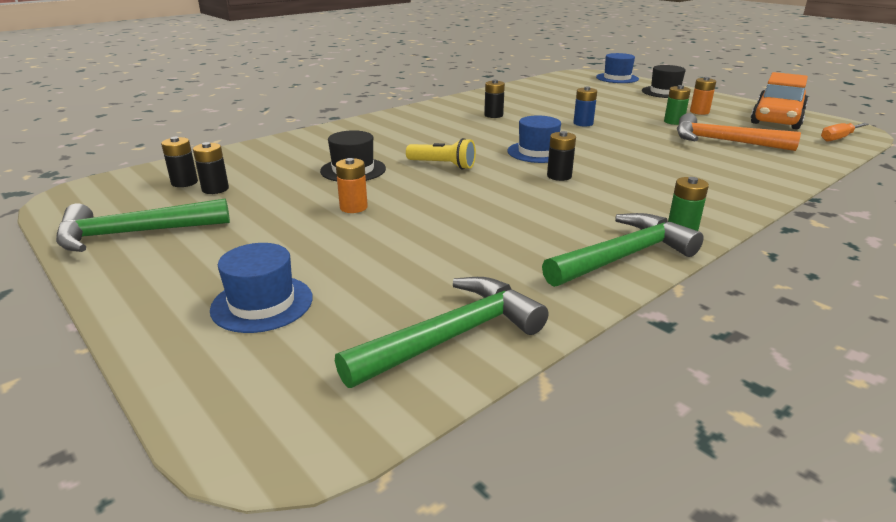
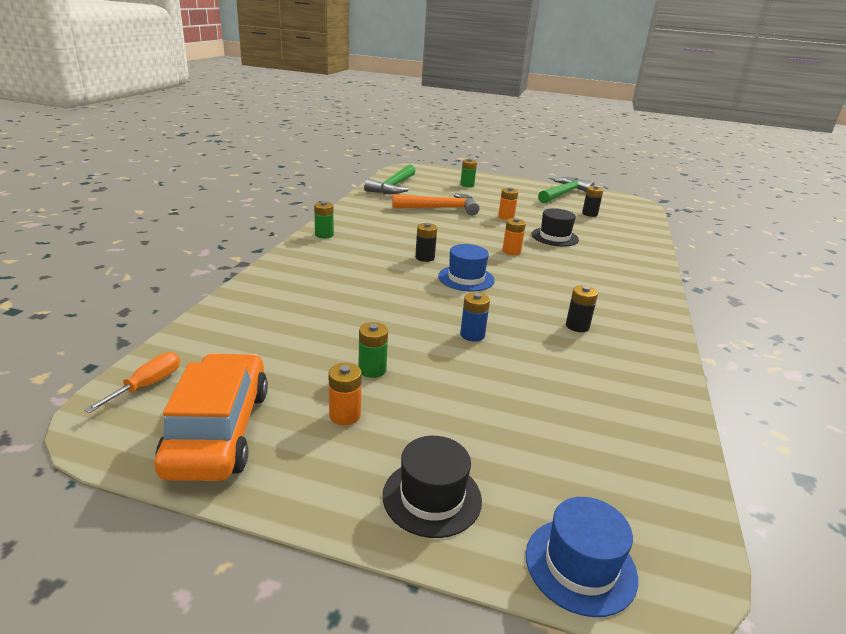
camera: 145 degrees right, 0 degrees up
black battery [161,137,198,187] -> none
blue hat [210,243,313,333] -> green battery [460,159,477,187]
yellow flashlight [406,138,476,169] -> orange battery [502,218,526,255]
green hammer [542,213,704,287] -> none
orange hammer [677,113,801,151] -> orange hammer moved to [392,193,480,215]

